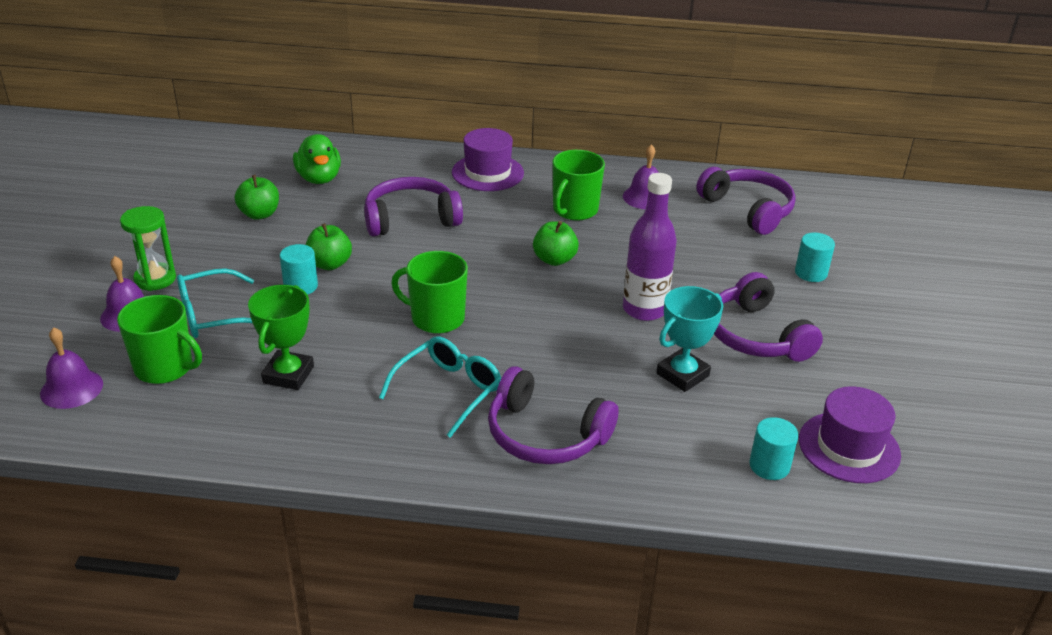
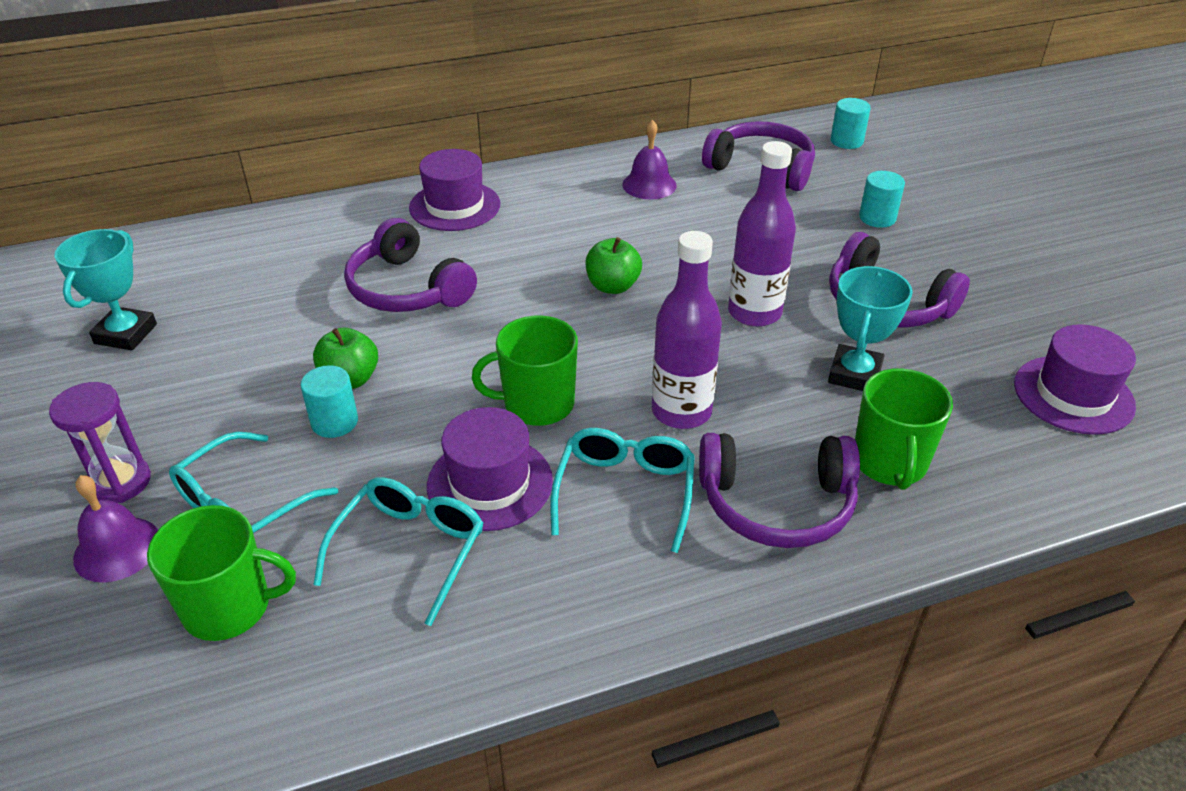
camera: 25 degrees left, 5 degrees up
purple bell [40,327,103,409] -> none
green hourglass [120,206,176,291] -> purple hourglass [49,382,151,503]
green apple [235,175,279,220] -> none
green trophy [248,285,314,390] -> turquoise glasses [313,477,483,626]
green duck [293,134,341,184] -> none
purple headphones [364,177,463,236] -> purple headphones turned 90 degrees counterclockwise [344,218,477,312]
green mug [553,150,605,220] -> green mug moved to [855,368,953,490]
turquoise cylinder [750,417,799,480] -> turquoise cylinder moved to [831,98,871,149]
none -> turquoise trophy [54,229,157,350]
none -> purple hat [427,407,553,531]
none -> purple bottle [652,231,722,429]

